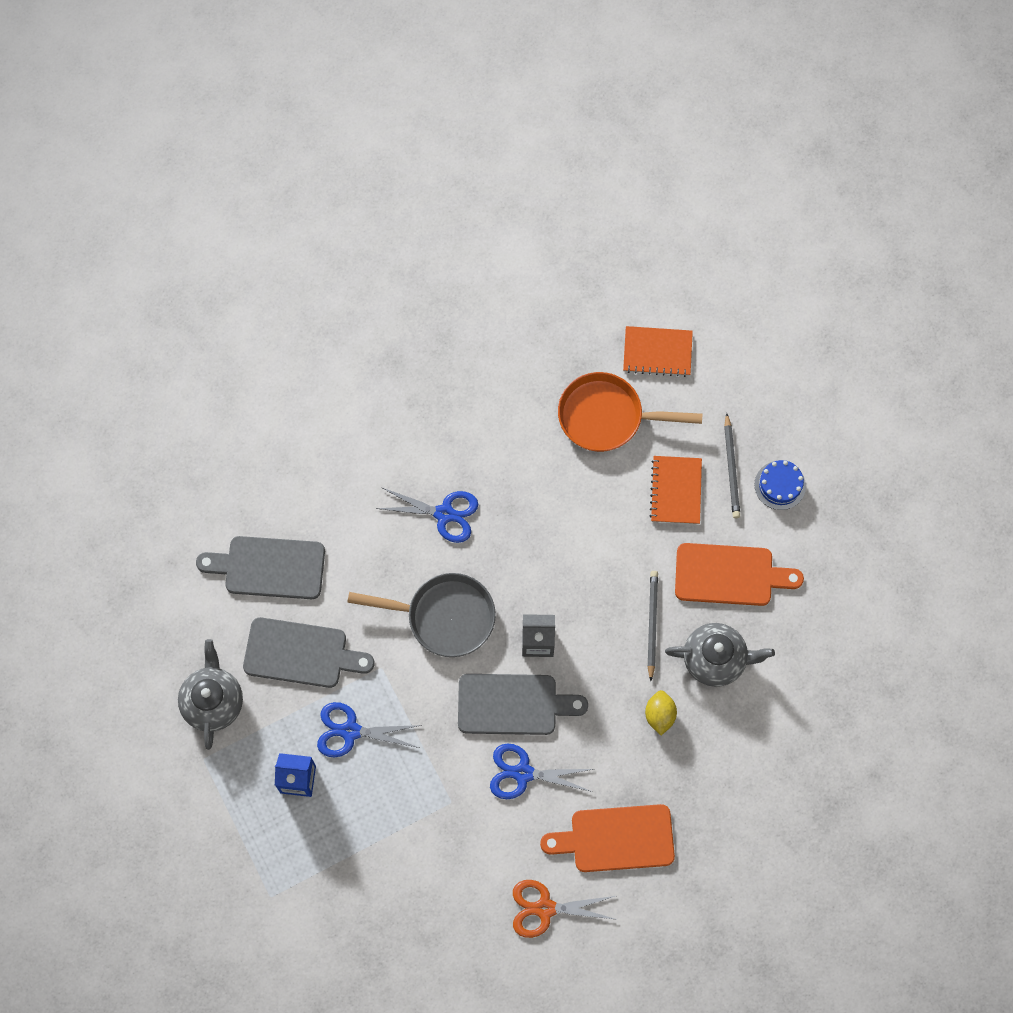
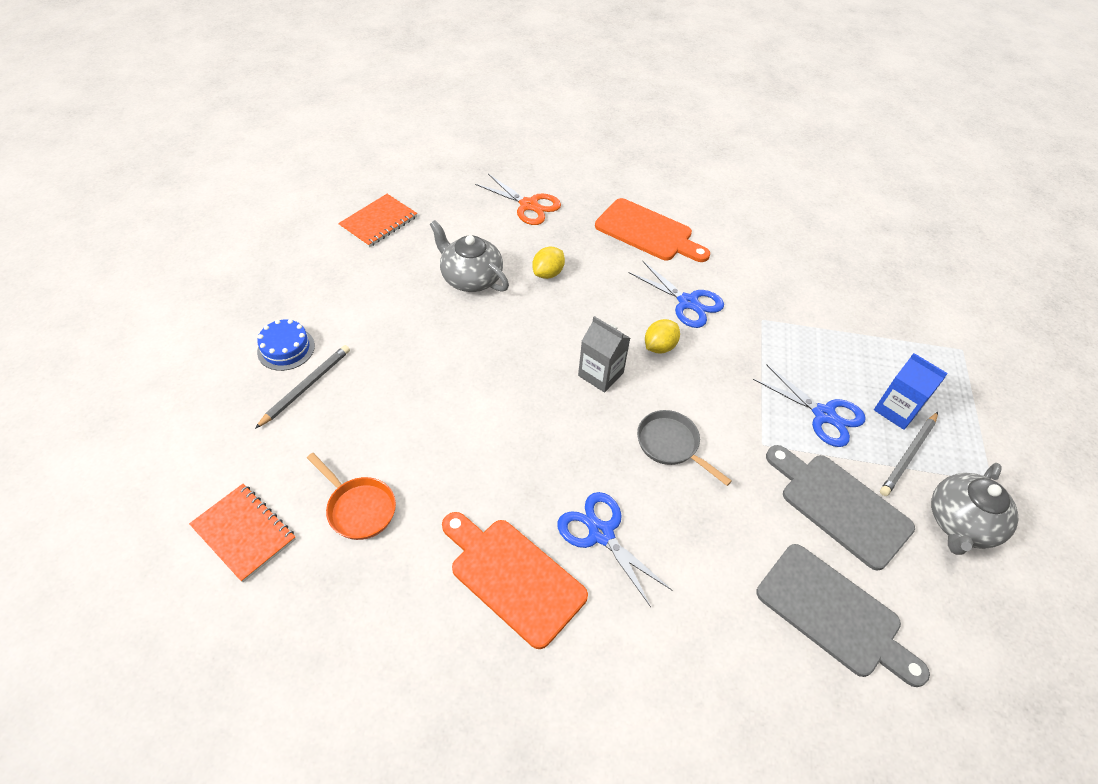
camera: 145 degrees left, 20 degrees down
grey pan [347,573,496,657] -> grey pan [637,410,732,486], size x0.63
grey cutting board [458,674,588,735] -> yellow lemon [645,319,680,353]
orange scissors [513,880,618,938] -> orange scissors moved to [475,174,561,225]
orange pan [558,372,703,452] -> orange pan [307,453,396,540], size x0.63
grey pencil [647,571,658,681] -> grey pencil moved to [880,412,938,496]
orange notebook [650,456,702,524] -> orange notebook moved to [338,194,417,248]
orange cutting board [675,543,804,606] -> orange cutting board moved to [442,512,588,649]

